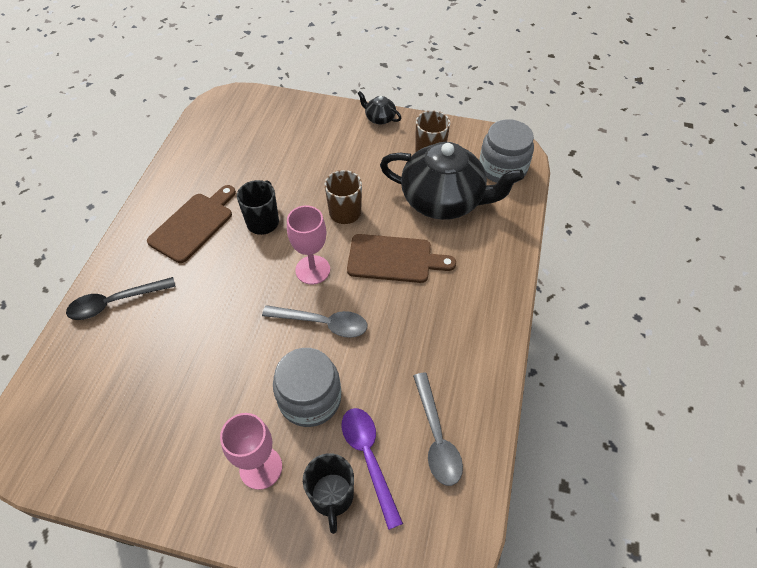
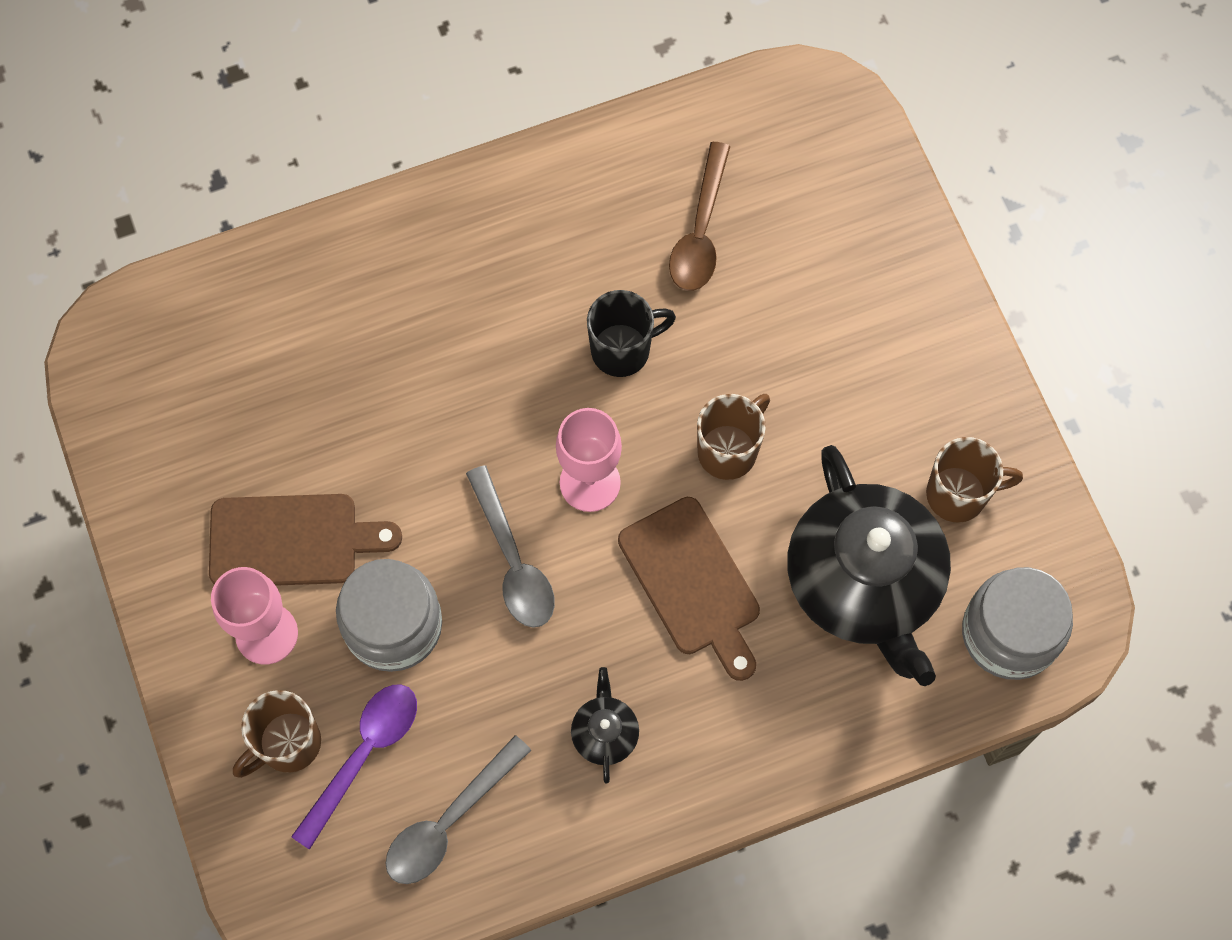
camera: 55 degrees right, 15 degrees up
black spoon [66,277,176,320] -> none
brown cutting board [147,185,236,263] -> brown cutting board moved to [209,494,402,586]
black mug [303,453,354,534] -> brown mug [233,690,321,778]
black teapot [357,91,401,125] -> black teapot moved to [571,667,639,783]
none -> brown spoon [669,142,730,291]

